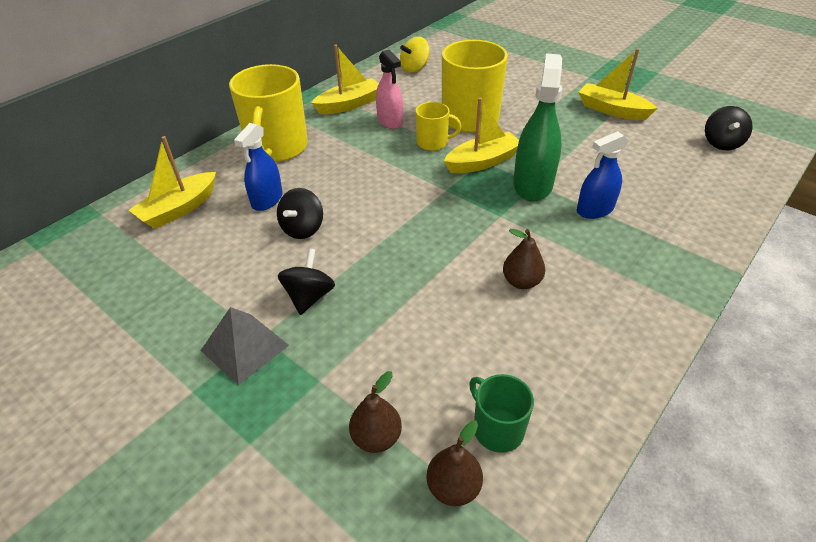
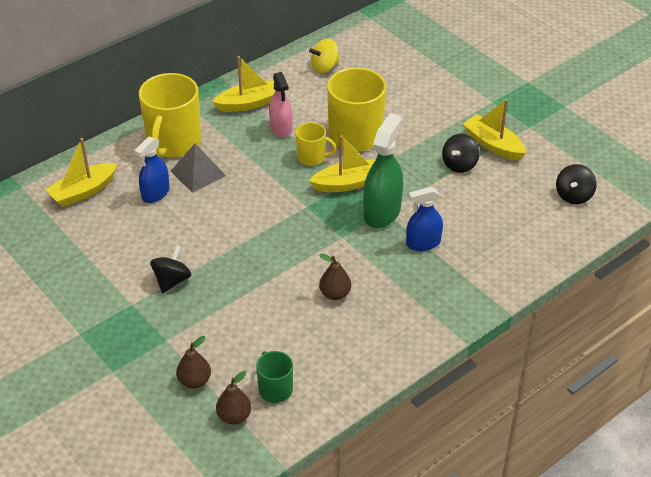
camera: 10 degrees right, 0 degrees up
grey pyramid [200,307,289,385] -> grey pyramid moved to [171,143,226,193]
black spinning top [277,188,323,239] -> black spinning top moved to [442,134,480,173]

